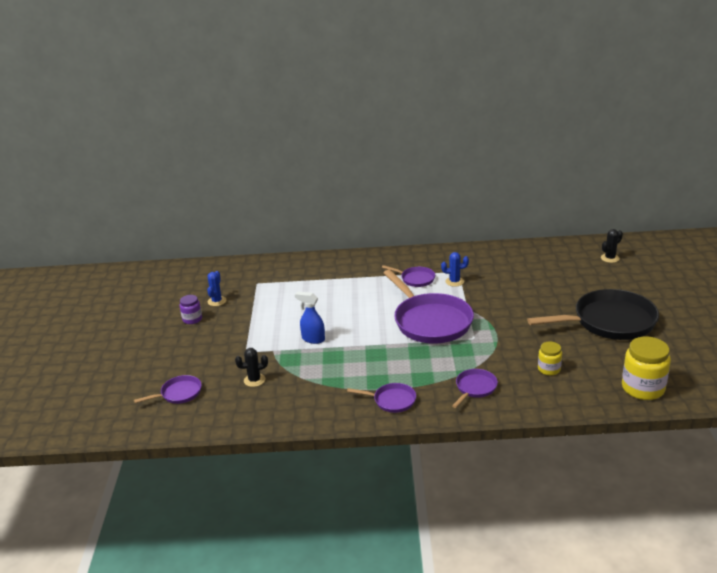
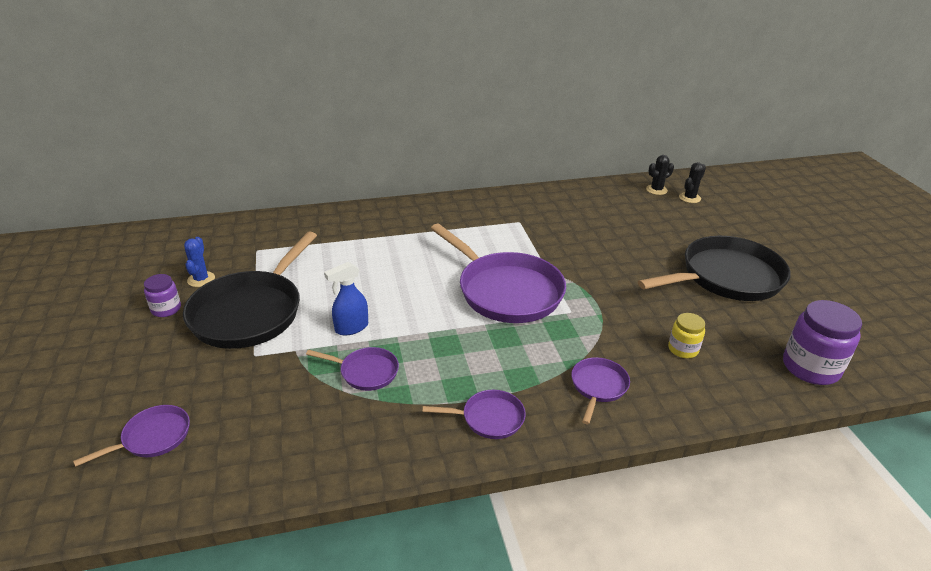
camera: 15 degrees left, 5 degrees up
black cactus [235,348,268,387] -> black cactus moved to [646,155,674,195]
blue spray bottle [295,291,325,344] -> blue spray bottle turned 45 degrees counterclockwise [324,262,368,336]
purple pan [382,265,435,287] -> purple pan moved to [306,347,399,391]
blue cactus [441,252,469,287] -> none
yellow jar [622,336,671,400] -> purple jar [783,300,862,385]
none -> black pan [183,231,317,349]

